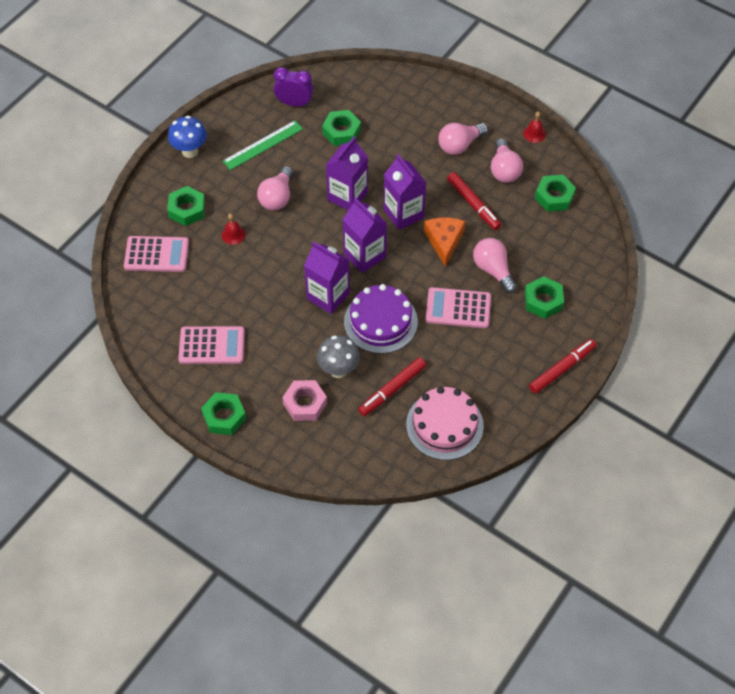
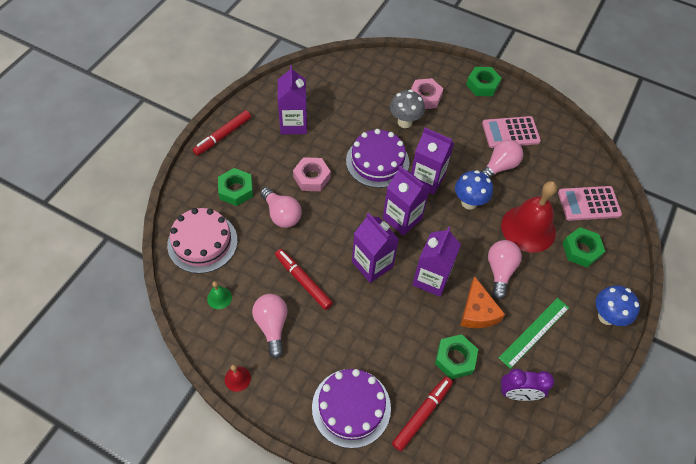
camera: 170 degrees right, 0 degrees up
red bell [222,214,245,245] -> red bell [501,181,557,253], size x2.43
red marker [358,357,426,416] -> red marker moved to [392,377,453,451]
pink cake [406,387,484,460] -> pink cake moved to [167,208,238,274]
orange cheese [424,218,465,267] -> orange cheese moved to [460,276,505,328]
pink calculator [426,287,491,328] -> pink nut [293,157,331,191]
pink light bulb [438,123,488,155] -> pink light bulb moved to [481,139,523,178]
green nut [535,175,576,212] -> green bell [207,281,232,309]
none -> purple carton [277,65,307,134]
none -> purple cake [312,369,391,448]
none -> blue mushroom [455,170,493,210]

